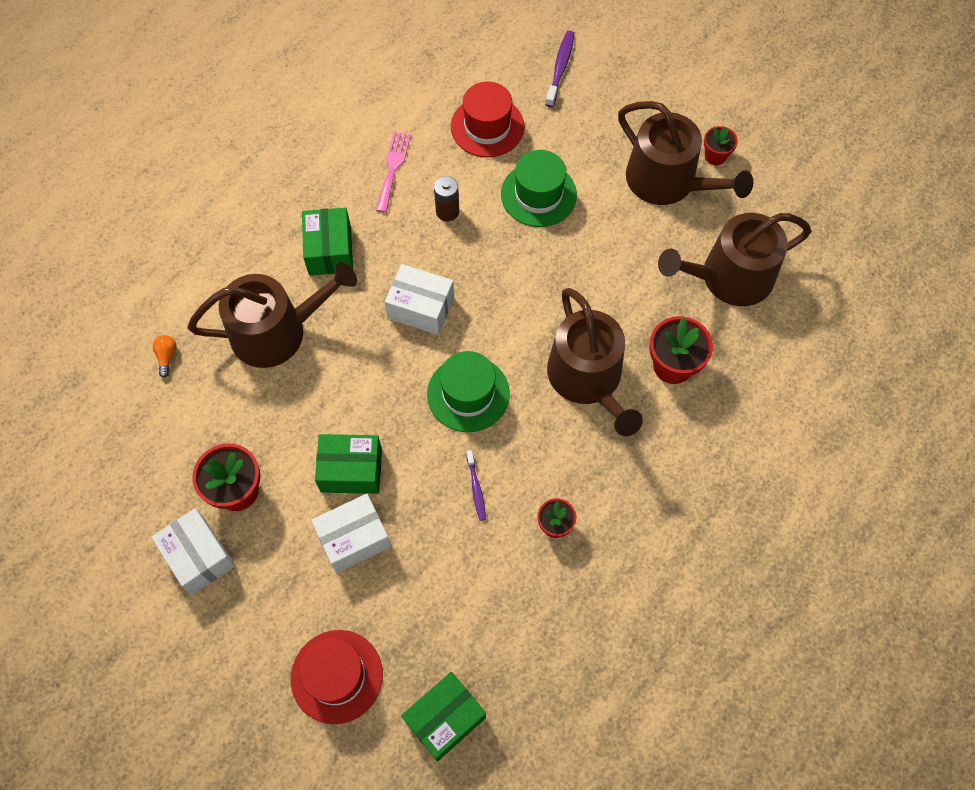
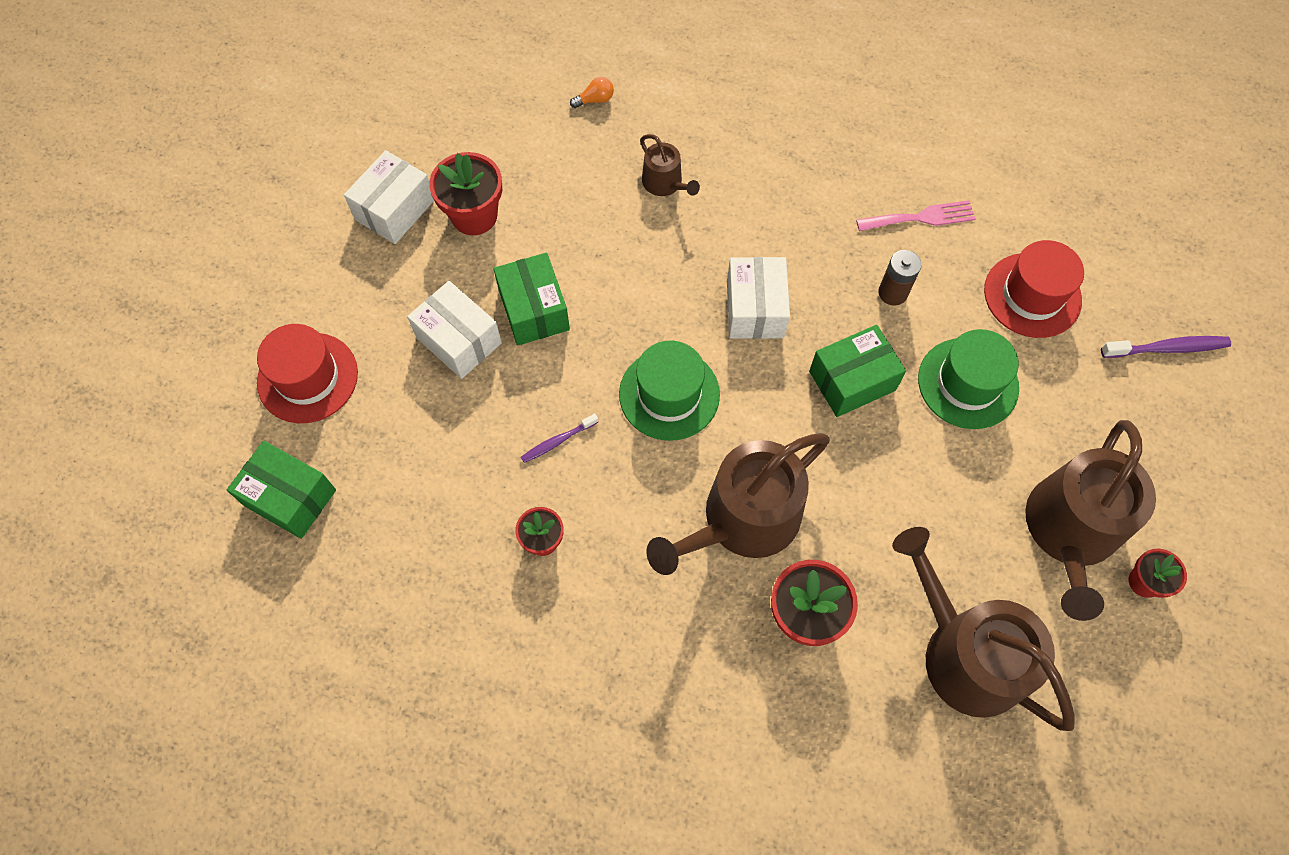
camera: 70 degrees right, 0 degrees up
brown watering can [187,262,357,368] -> brown watering can [640,134,700,196], size x0.48
green box [302,207,353,276] -> green box moved to [809,325,906,417]

